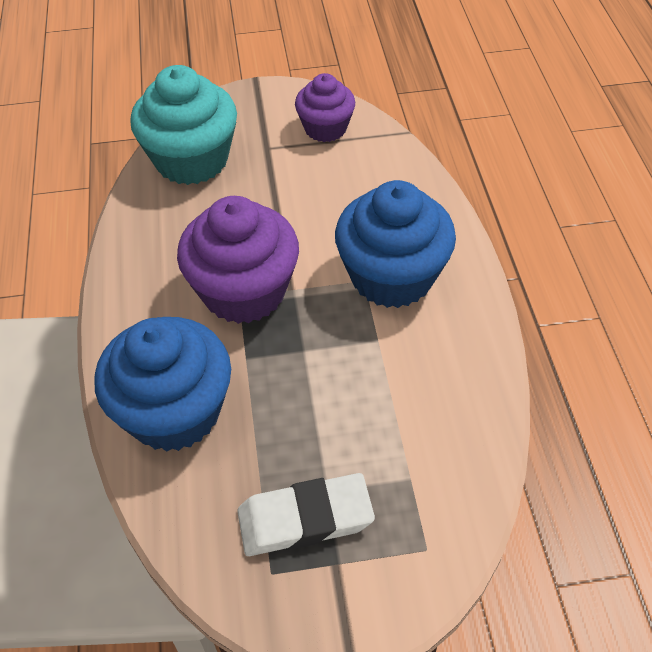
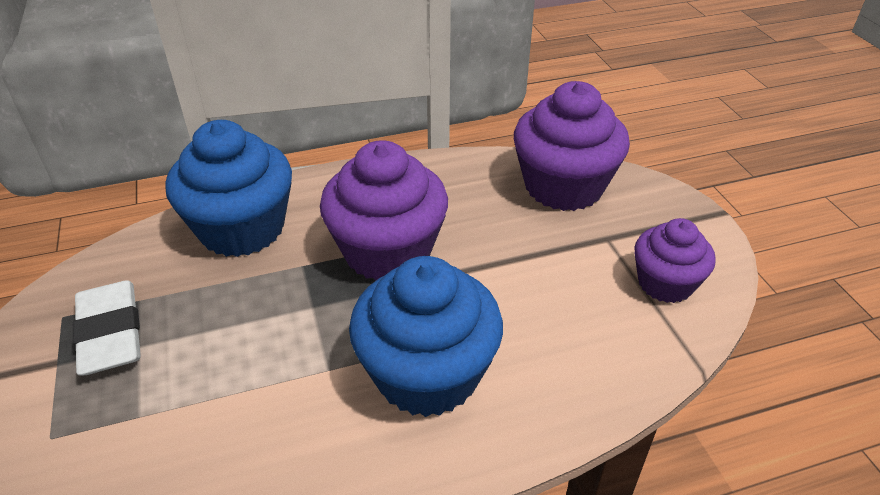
camera: 80 degrees right, 10 degrees down
turquoise cupcake [130,65,237,185] -> purple cupcake [514,81,630,211]

